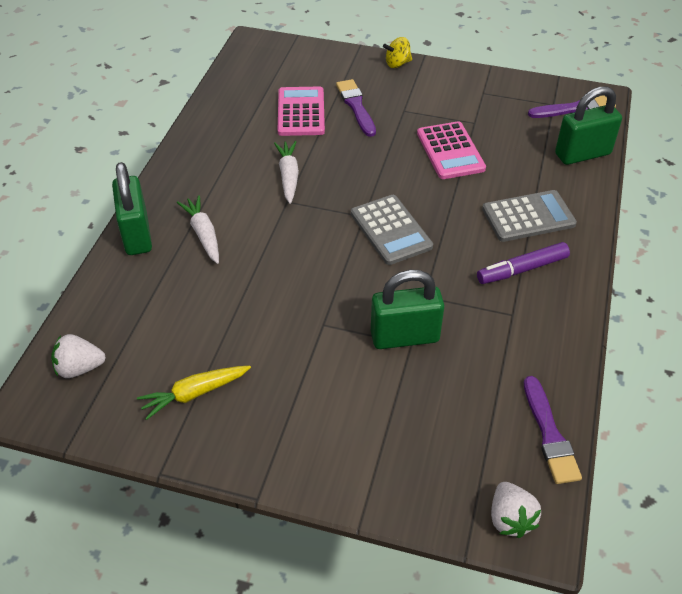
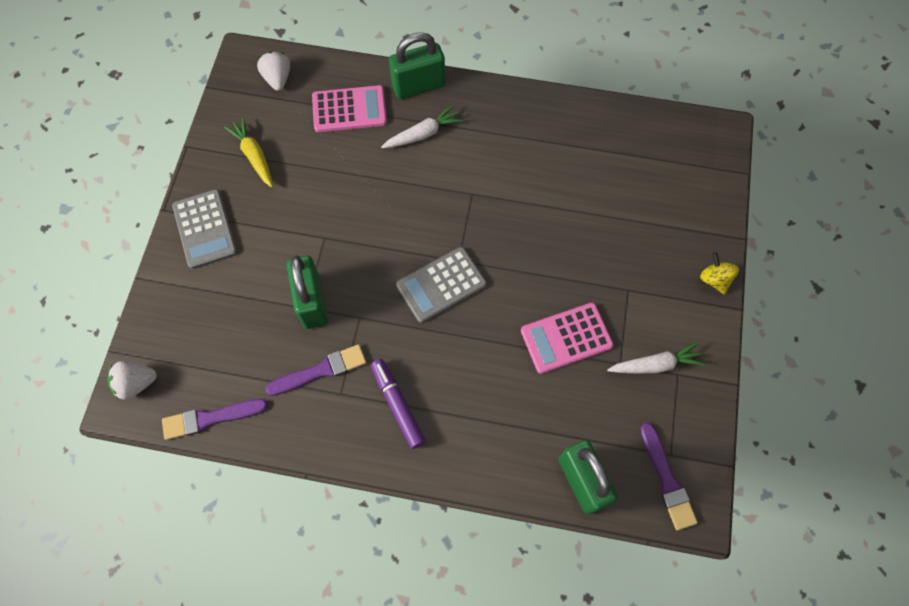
camera: 85 degrees right, 20 degrees up
white carrot [274,141,299,204] -> white carrot moved to [607,342,706,373]
pink calculator [278,87,325,136] -> pink calculator moved to [312,85,387,132]
purple brush [336,79,376,137] -> purple brush moved to [266,344,366,396]
grey calculator [482,190,577,242] -> grey calculator moved to [172,189,237,269]

